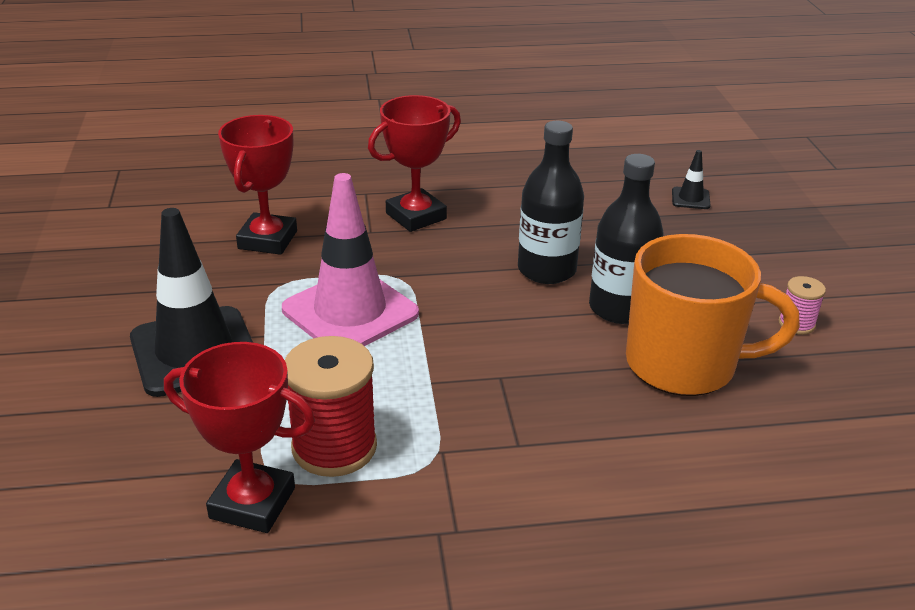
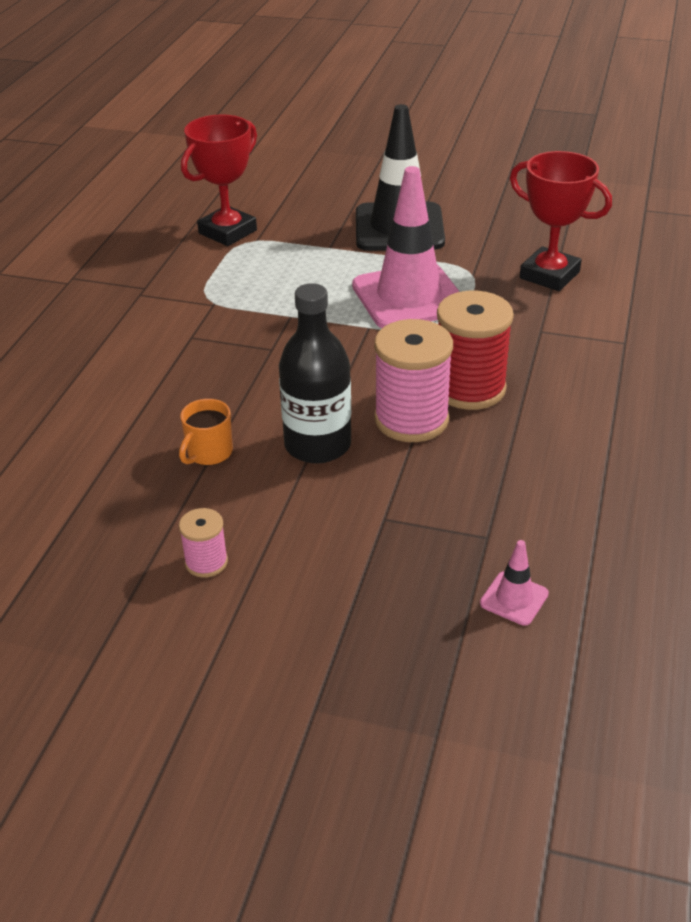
camera: 115 degrees right, 5 degrees up
red spool [285,336,377,477] -> red spool moved to [437,291,514,410]
red trophy [368,95,461,232] -> none
black bottle [518,121,584,284] -> pink spool [374,319,453,442]
orange mug [626,234,800,396] -> orange mug [179,399,233,466], size x0.41
black traffic cone [672,150,711,209] -> pink traffic cone [480,540,549,626]

